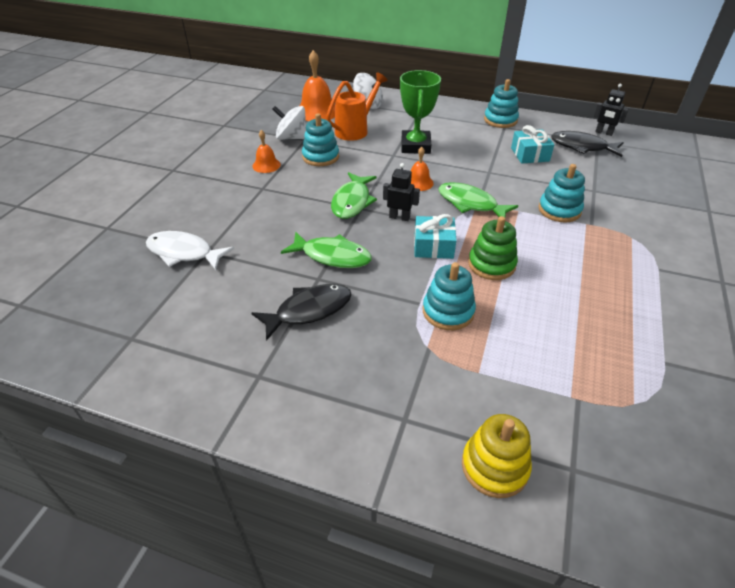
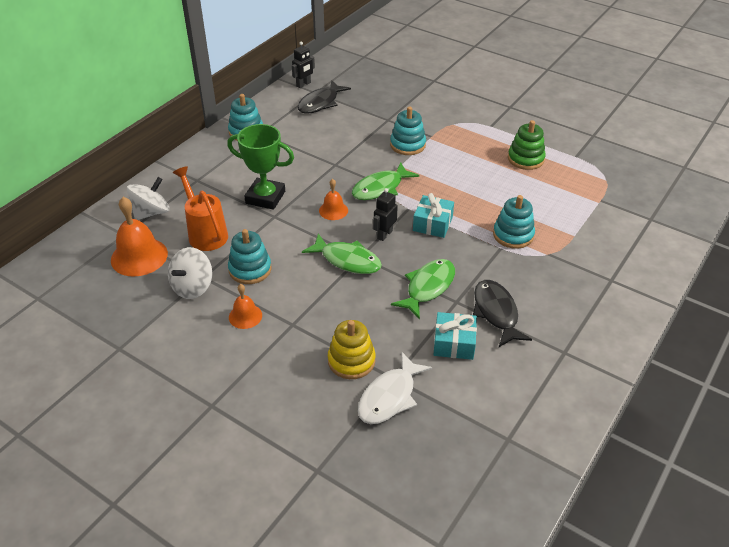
camera: 75 degrees left, 0 degrees up
yellow stacking toy [462,414,532,498] -> yellow stacking toy moved to [328,320,376,379]
green stacking toy [468,216,518,280] -> green stacking toy moved to [508,120,546,170]
turquoise gift [511,125,554,164] -> turquoise gift moved to [433,312,477,360]

